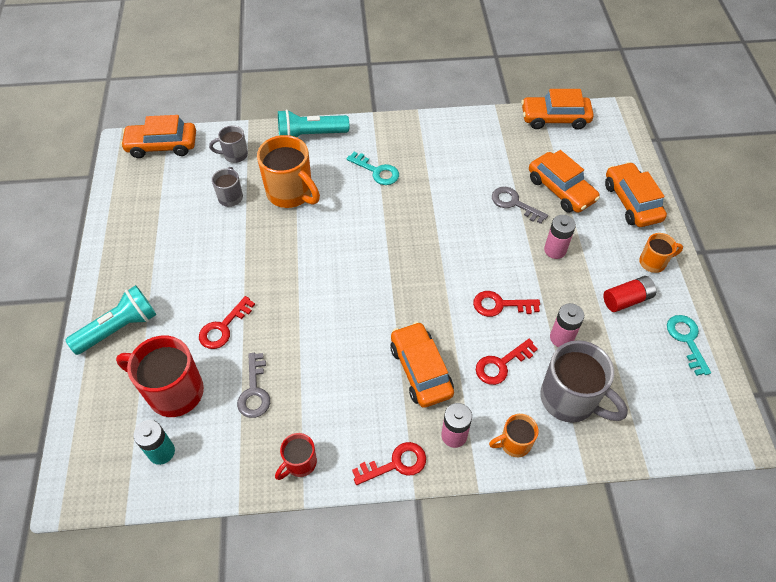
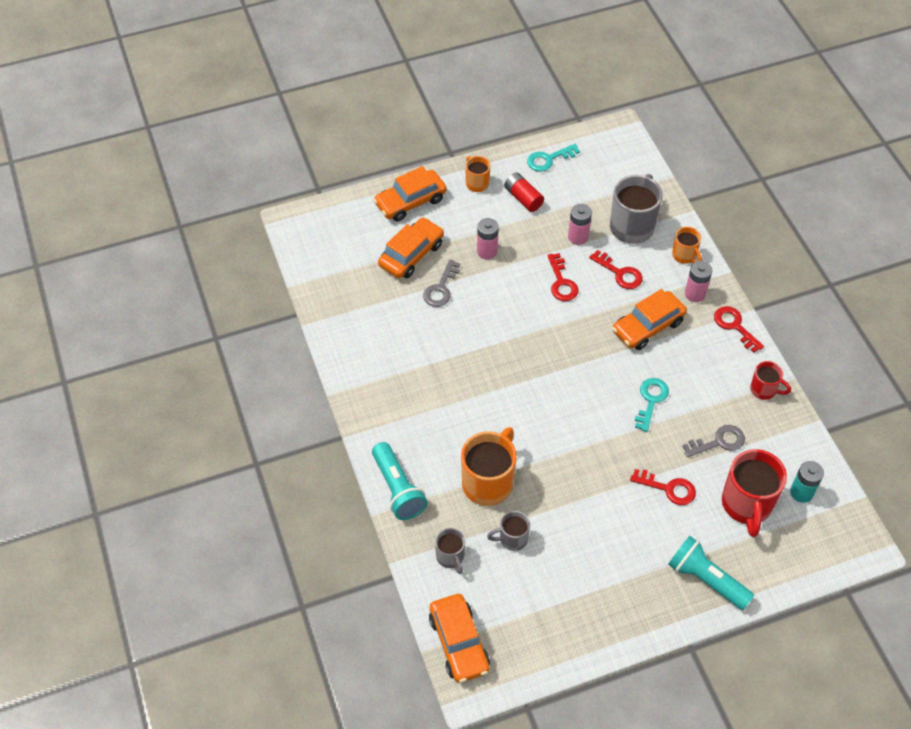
camera: 105 degrees left, 0 degrees up
turquoise key [347,152,399,185] -> turquoise key moved to [634,378,669,432]
orange car [521,89,594,129] -> none

